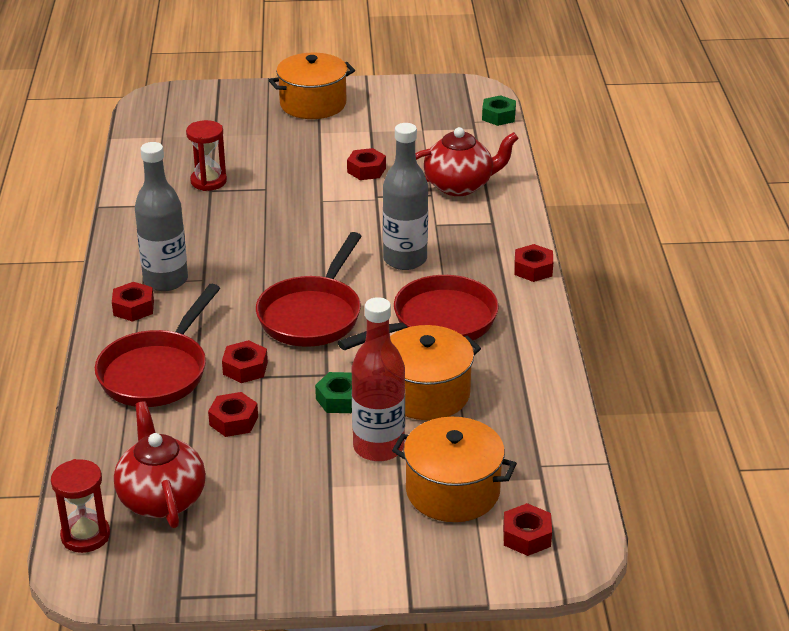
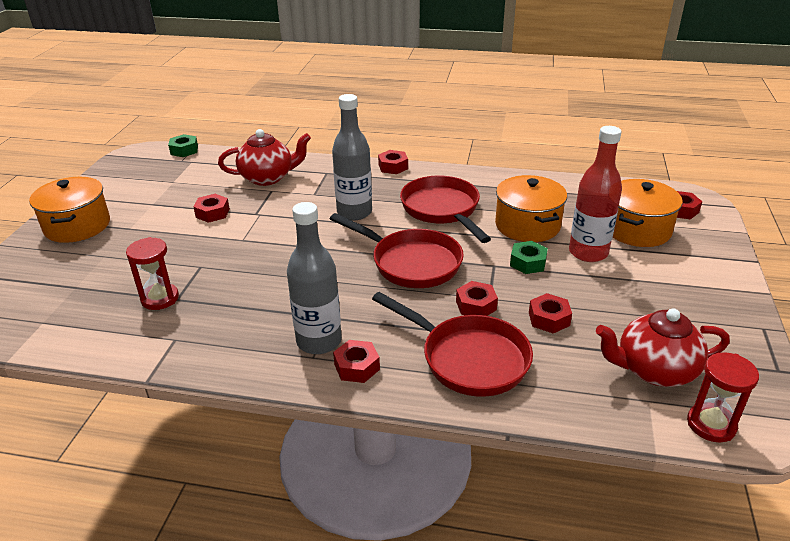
camera: 75 degrees left, 0 degrees up
red teapot [415,127,519,196] -> red teapot turned 75 degrees clockwise [218,129,311,186]

